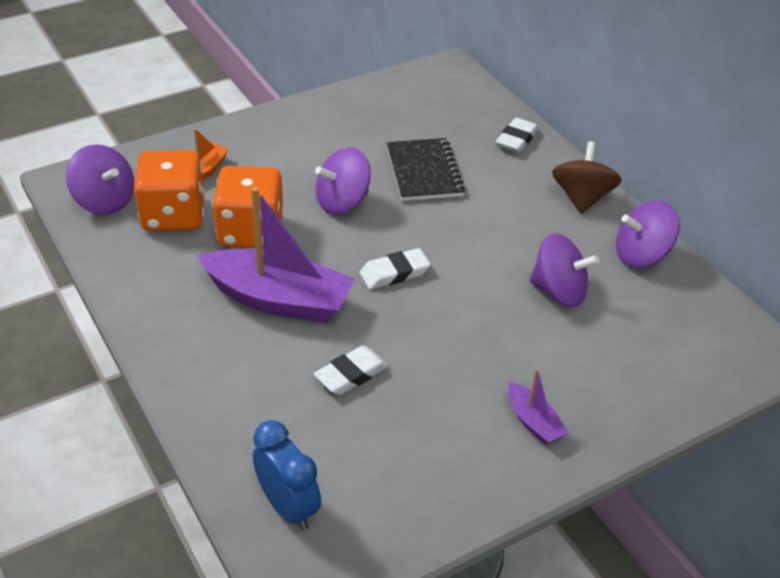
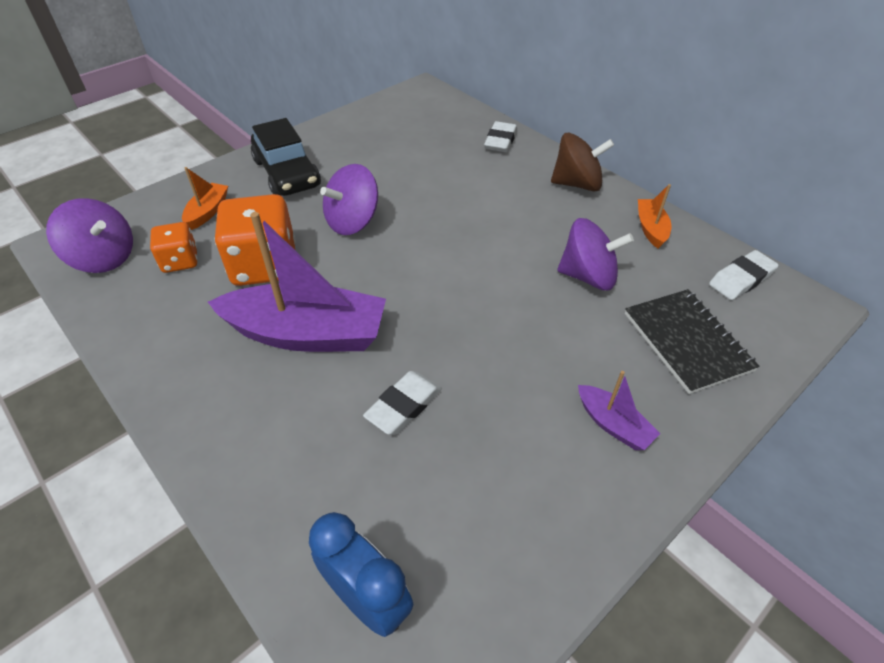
camera: 10 degrees left, 5 degrees up
orange dice [134,150,205,231] -> orange dice [150,222,197,273], size x0.56
white eraser [360,248,431,289] -> white eraser moved to [709,250,779,300]
black notebook [387,138,466,201] -> black notebook moved to [625,289,760,394]
brown spinning top [552,141,622,214] -> brown spinning top turned 90 degrees clockwise [551,133,614,191]
purple spinning top [616,201,680,268] -> orange boat [638,184,671,248]
none -> black car [251,118,321,196]

